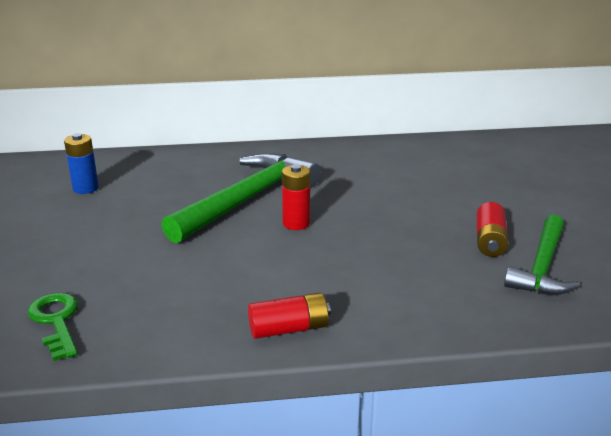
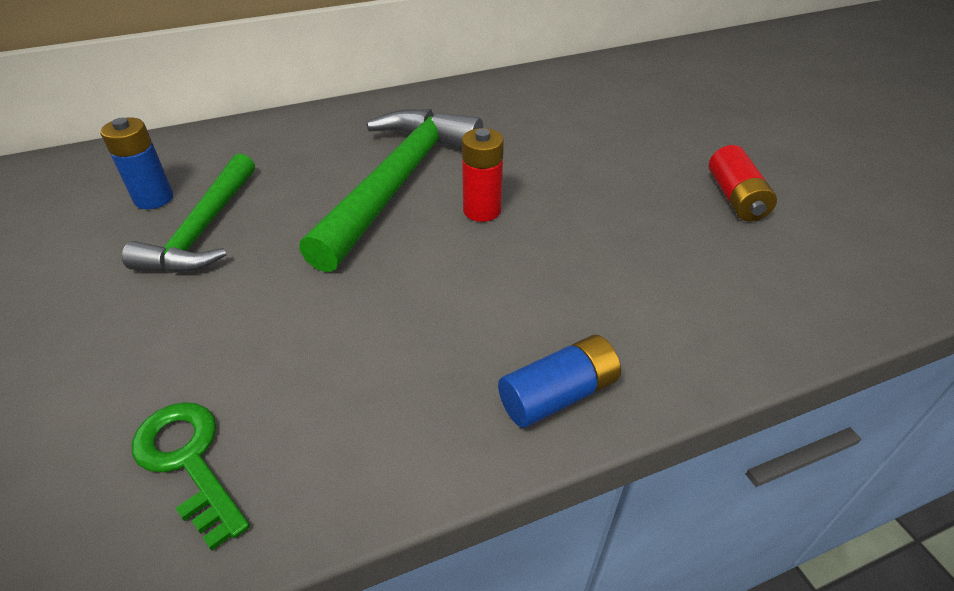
camera: 15 degrees left, 15 degrees up
red battery [248,292,331,339] -> blue battery [498,335,621,428]
green hammer [504,215,580,295] -> green hammer moved to [122,154,255,273]

